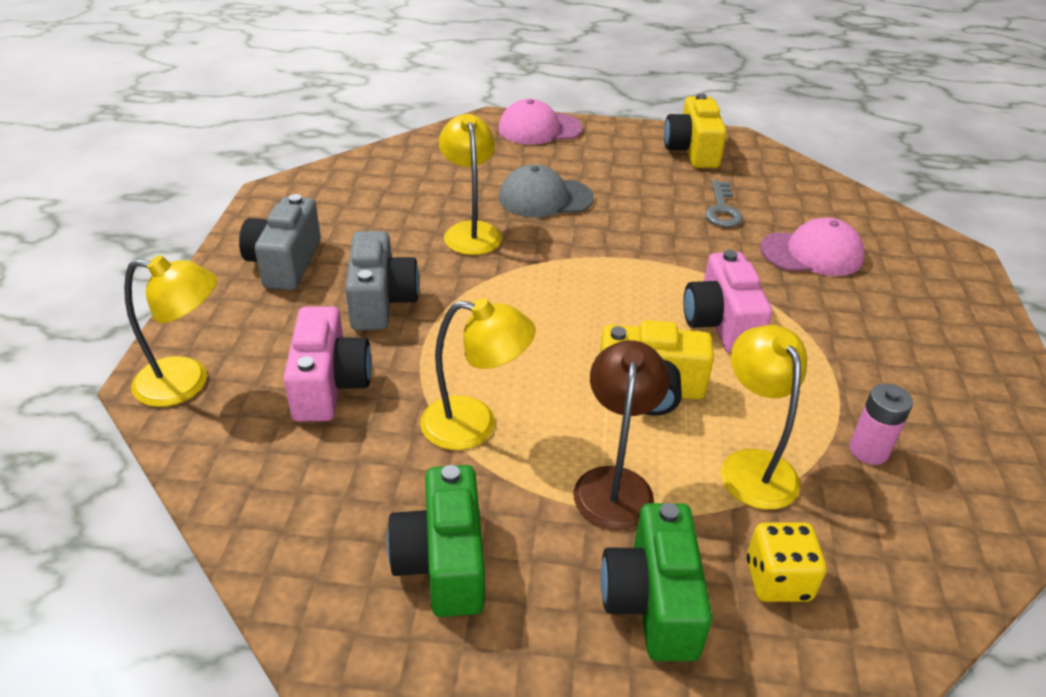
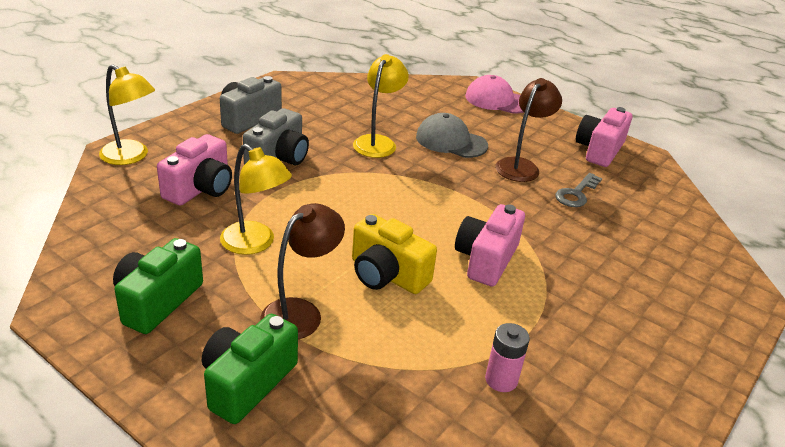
camera: 30 degrees right, 5 degrees down
yellow camera [664,93,727,168] -> pink camera [576,107,632,167]
yellow lamp [721,325,807,510] -> none
yellow dice [747,523,826,602] -> none
pink cap [760,217,865,276] -> none
none -> brown lamp [495,78,562,182]

